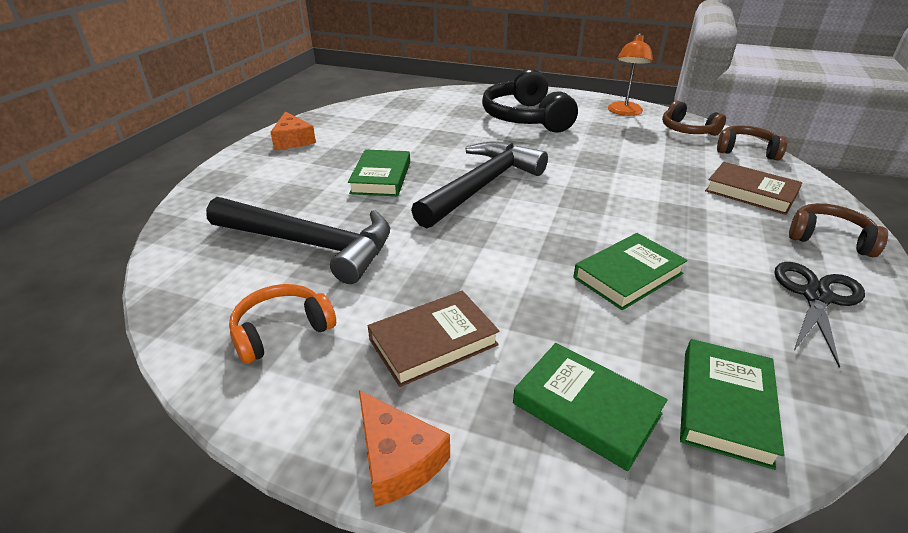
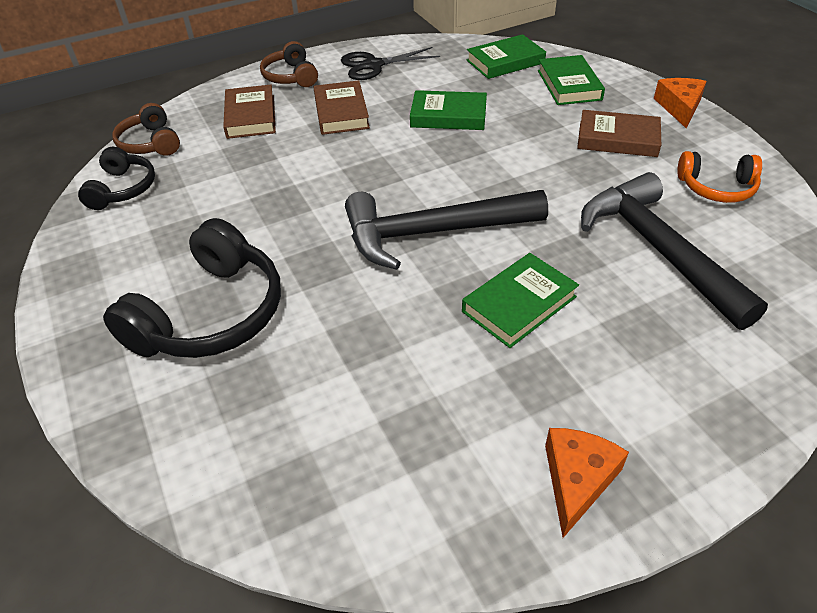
camera: 135 degrees left, 10 degrees up
orange lamp [608,33,653,116] -> none
brown headphones [662,101,726,136] -> black headphones [78,147,155,210]
none -> brown book [313,80,370,135]

